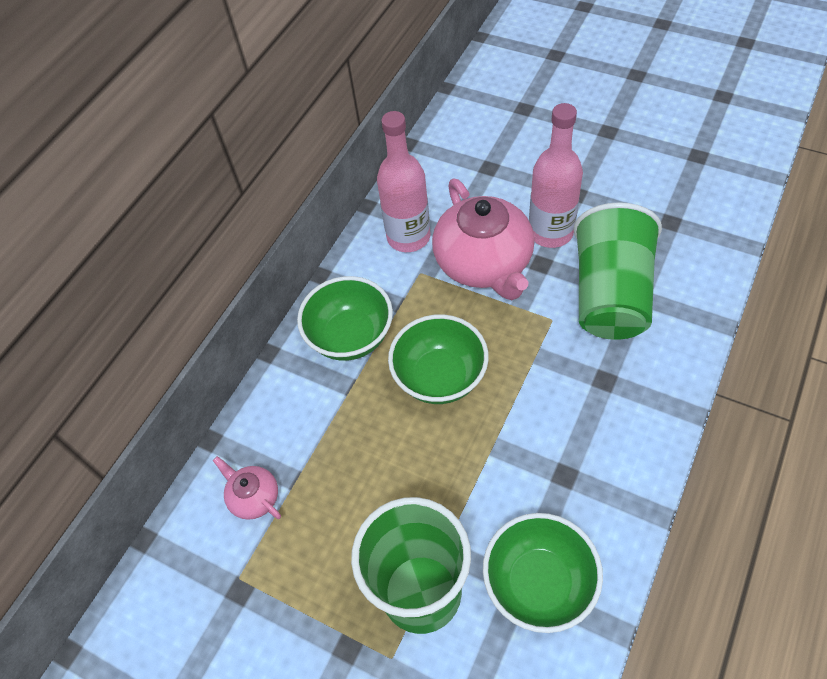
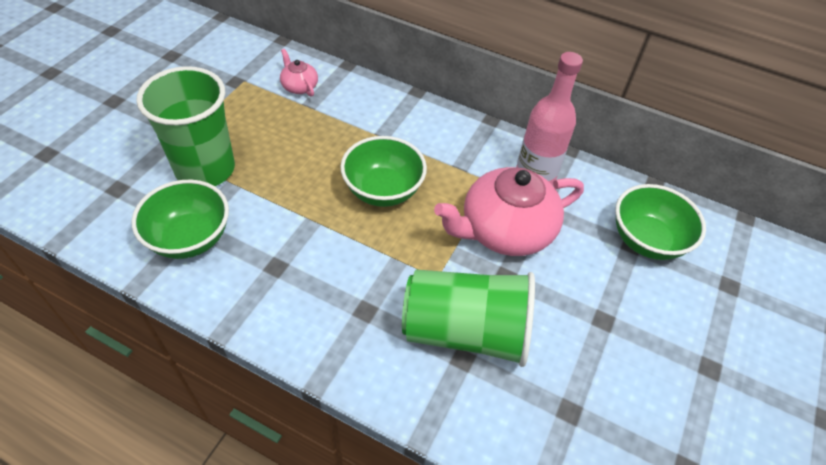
camera: 80 degrees right, 5 degrees down
pink teapot [213,456,281,520] -> pink teapot turned 75 degrees counterclockwise [280,49,318,96]
green bowl [297,276,393,361] -> green bowl moved to [615,184,706,260]
pink bottle [529,103,583,248] -> none

